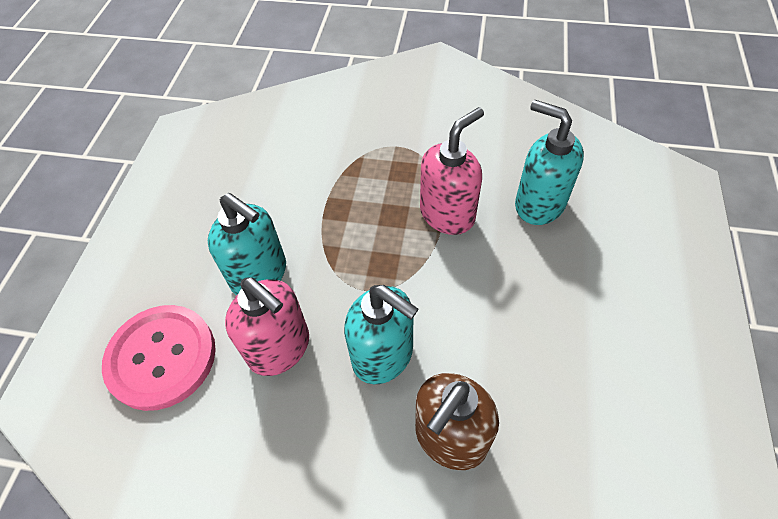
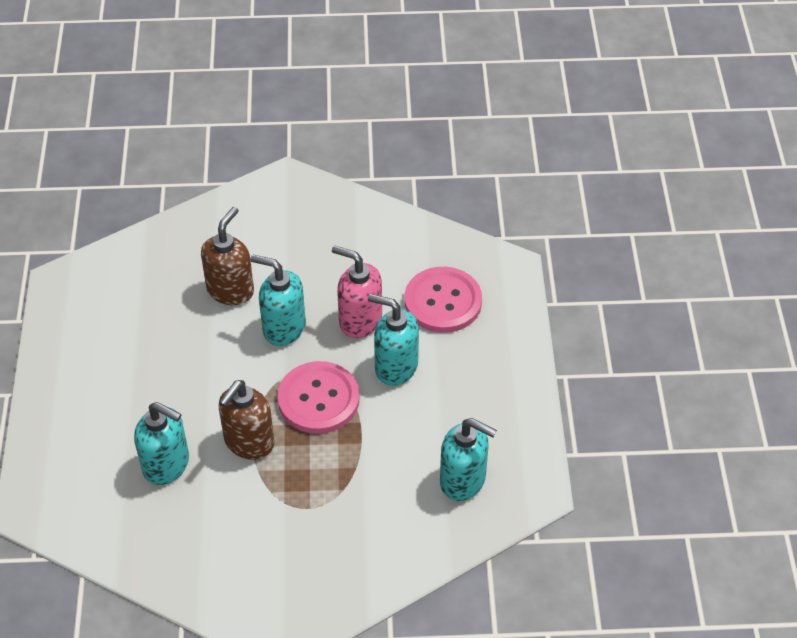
camera: 165 degrees right, 5 degrees down
pink soap dispenser [420,107,484,235] -> brown soap dispenser [219,380,274,460]
none -> pink button [277,361,360,434]
none -> turquoise soap dispenser [440,418,497,501]

